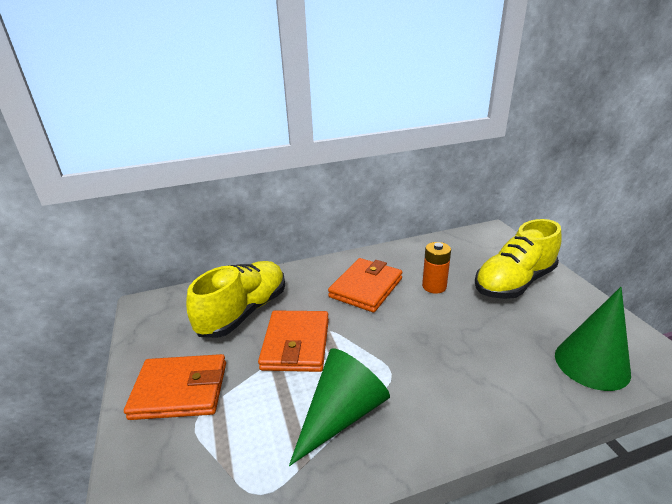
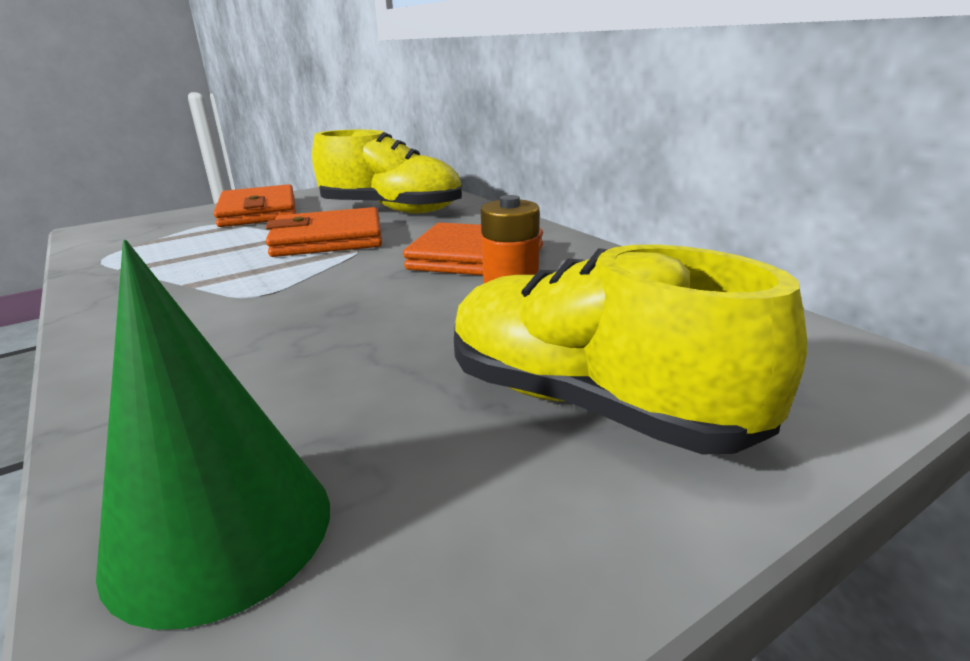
camera: 75 degrees right, 5 degrees down
green cone [289,348,390,466] -> none

